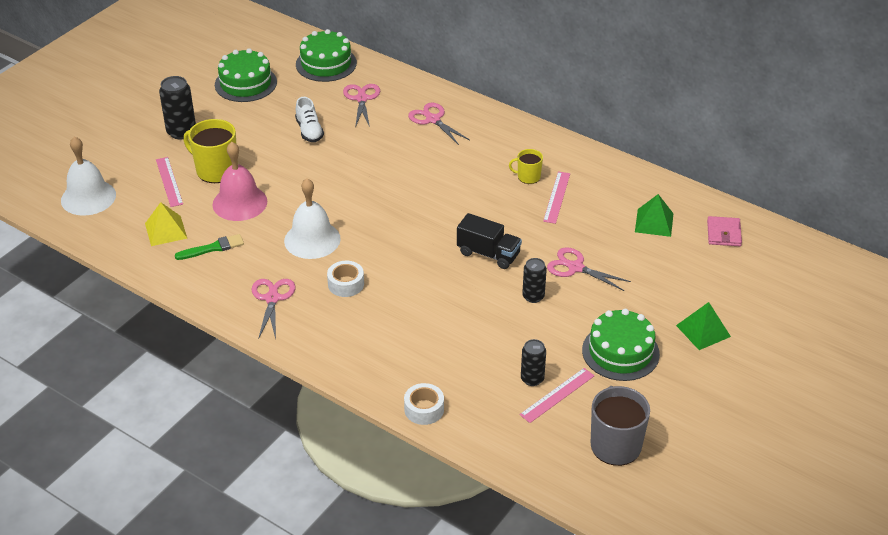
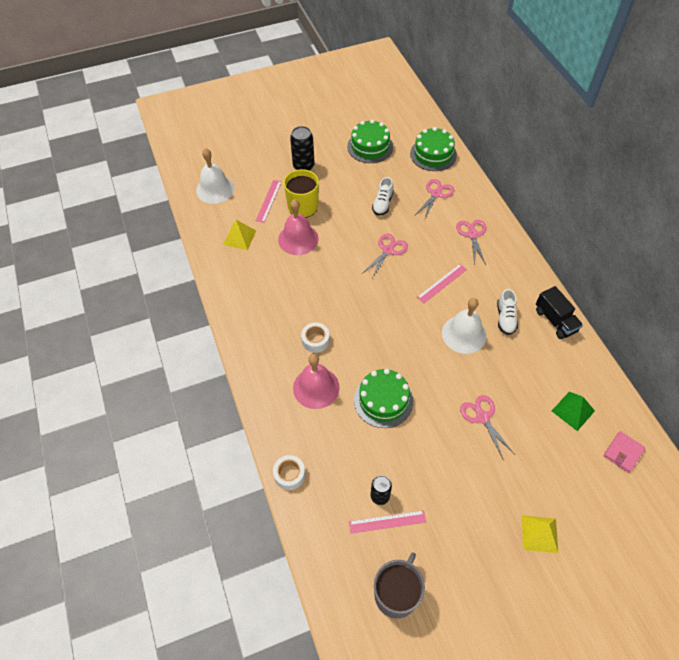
camera: 35 degrees right, 15 degrees up
green brush [175,234,244,260] -> none
pink scissors [251,279,295,339] -> pink scissors moved to [362,234,408,278]
white bell [284,178,341,259] -> white bell moved to [442,298,487,354]
black truck [457,213,522,269] -> black truck moved to [536,286,583,339]
yellow mug [509,149,543,184] -> white shoe [497,289,518,335]
black can [522,258,547,303] -> none
pink ruler [543,171,570,224] -> pink ruler moved to [417,264,467,303]
green cake [582,309,660,381] -> green cake moved to [354,369,413,428]
green pyramid [676,302,731,350] -> yellow pyramid [522,515,558,553]
none -> pink bell [293,354,340,409]

